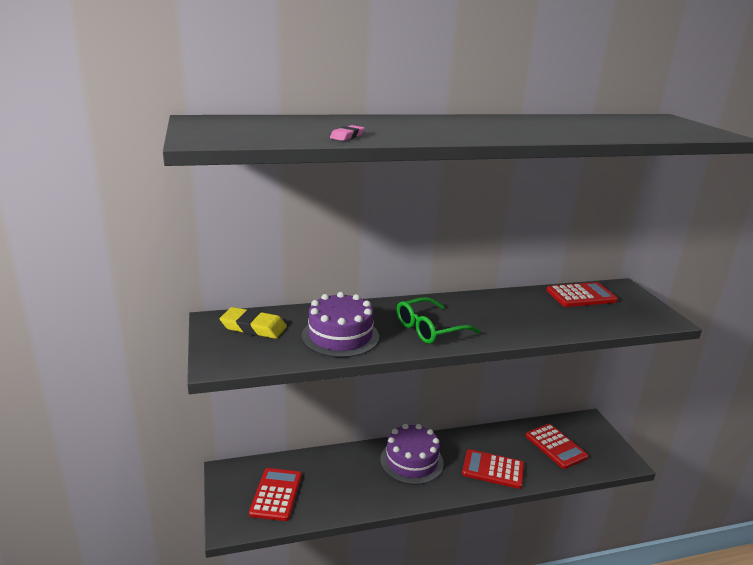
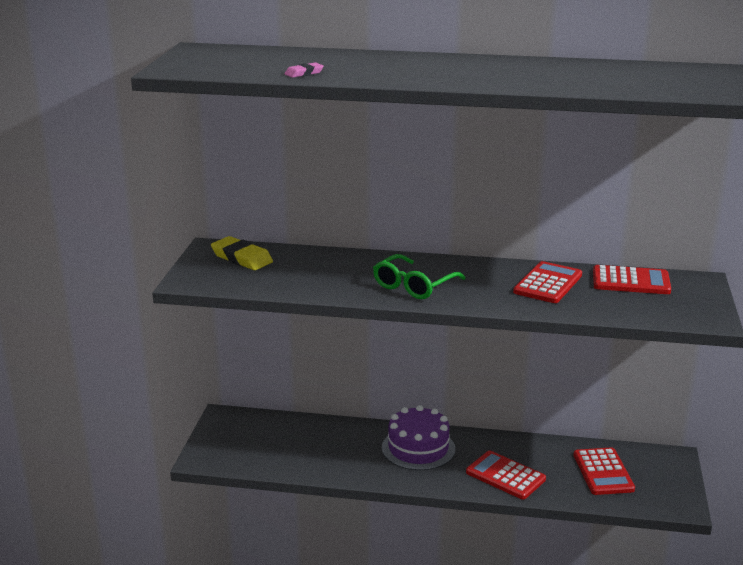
camera: 25 degrees right, 0 degrees up
red calculator [249,468,302,521] -> red calculator moved to [513,261,582,303]
purple cake [302,292,379,358] -> none
green glasses [397,297,480,344] -> green glasses turned 45 degrees counterclockwise [373,254,466,299]

